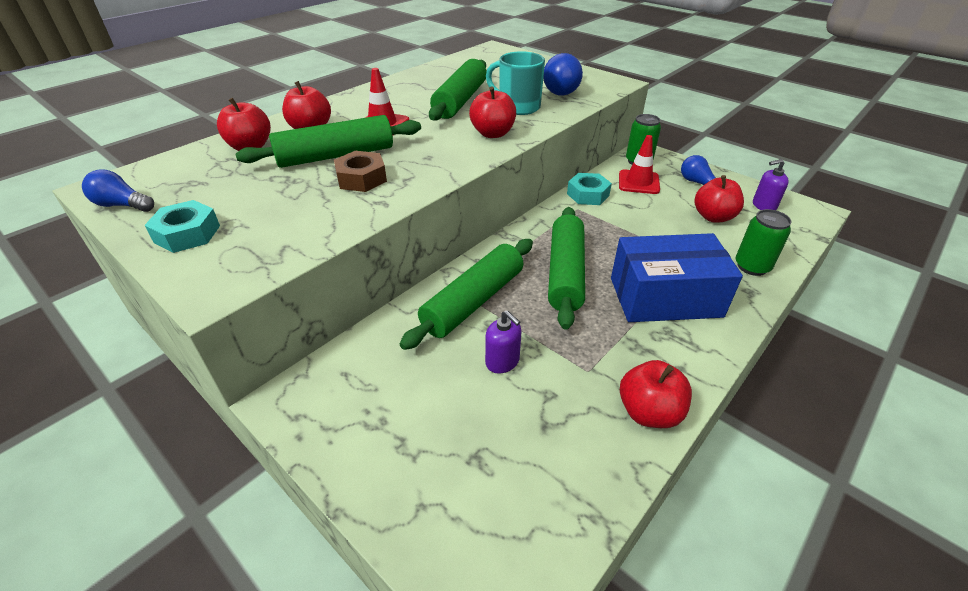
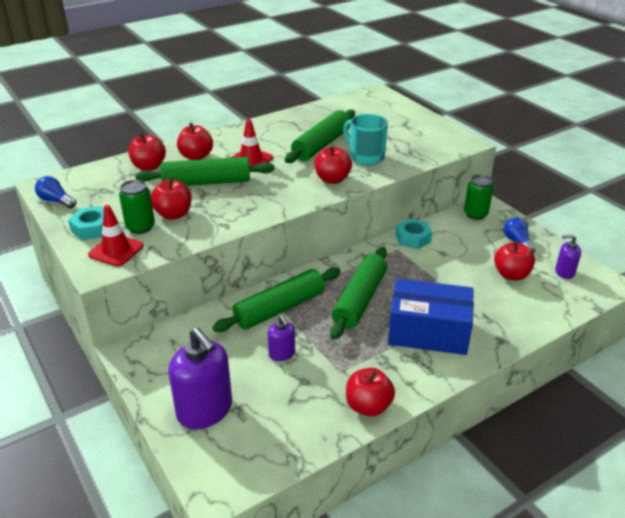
camera: 15 degrees right, 5 degrees down
brown nut [334,151,387,192] -> none
blue light bulb [543,53,583,96] -> none
red traffic cone [619,135,660,194] -> red traffic cone moved to [88,205,144,267]
green can [736,209,792,276] -> green can moved to [119,180,155,234]
none -> red apple [151,177,192,220]
none -> purple soap dispenser [168,328,232,429]

